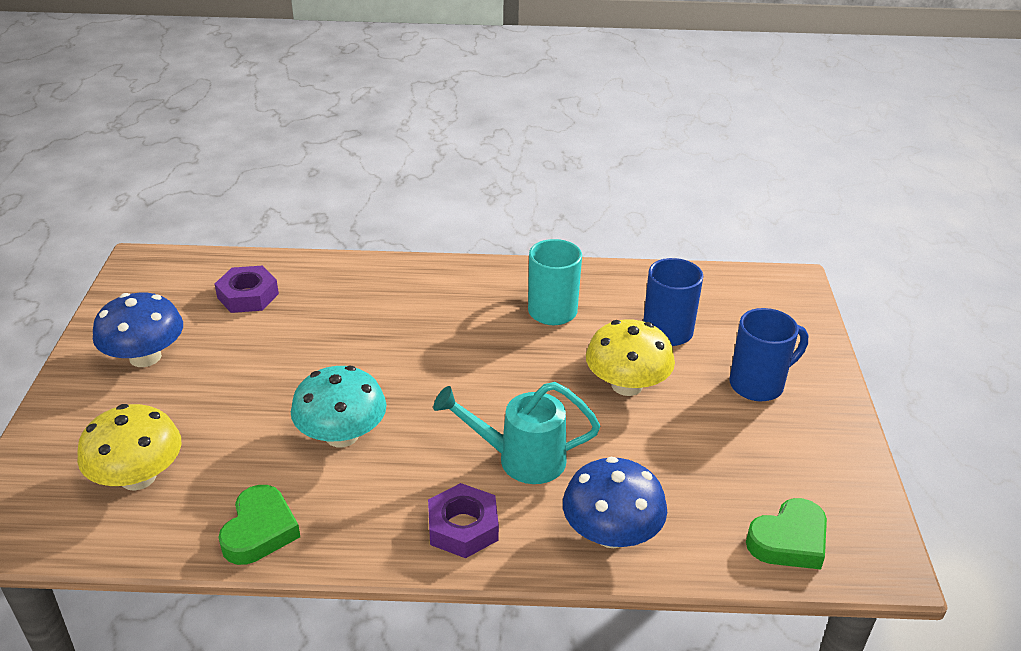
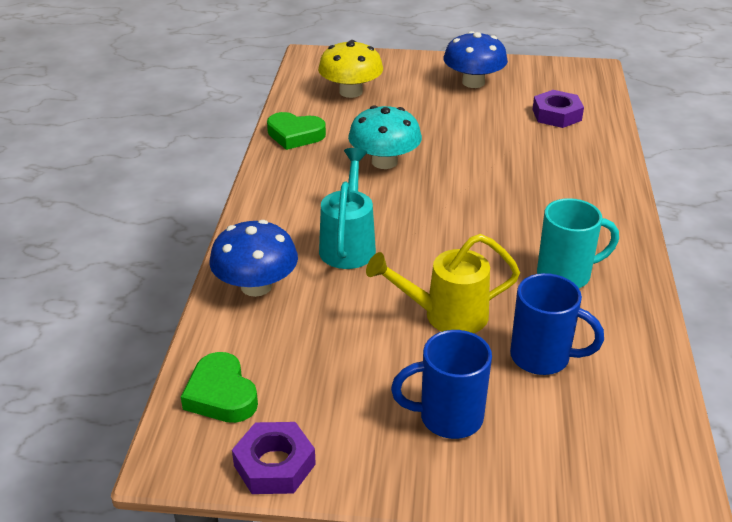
camera: 95 degrees right, 0 degrees up
purple nut [428,483,499,558] -> purple nut moved to [232,422,316,494]
yellow mushroom [586,319,675,396] -> yellow watering can [366,234,520,333]
blue mug [730,308,808,401] -> blue mug turned 105 degrees clockwise [391,330,492,439]

